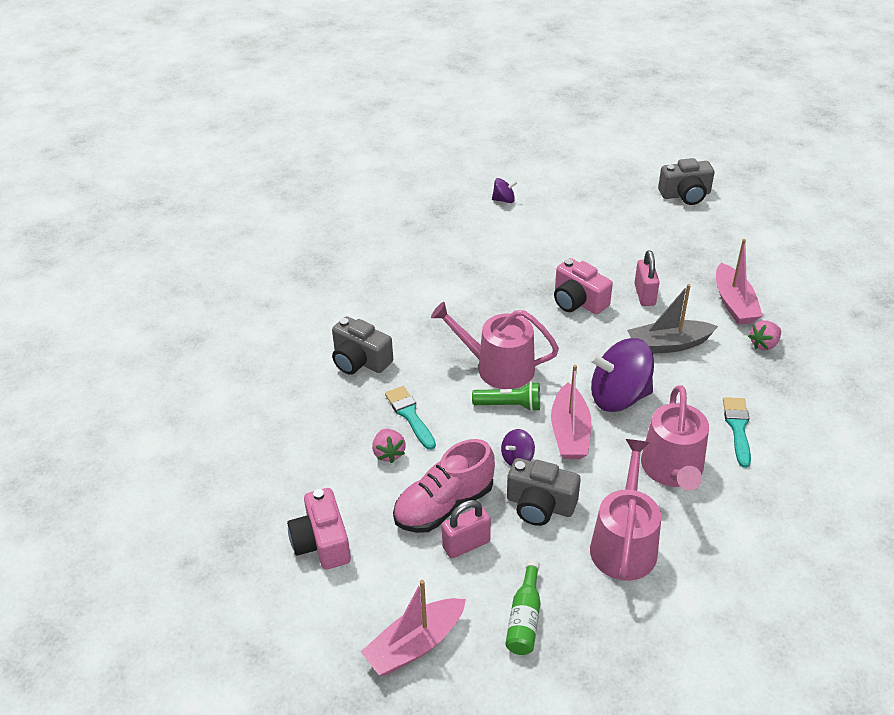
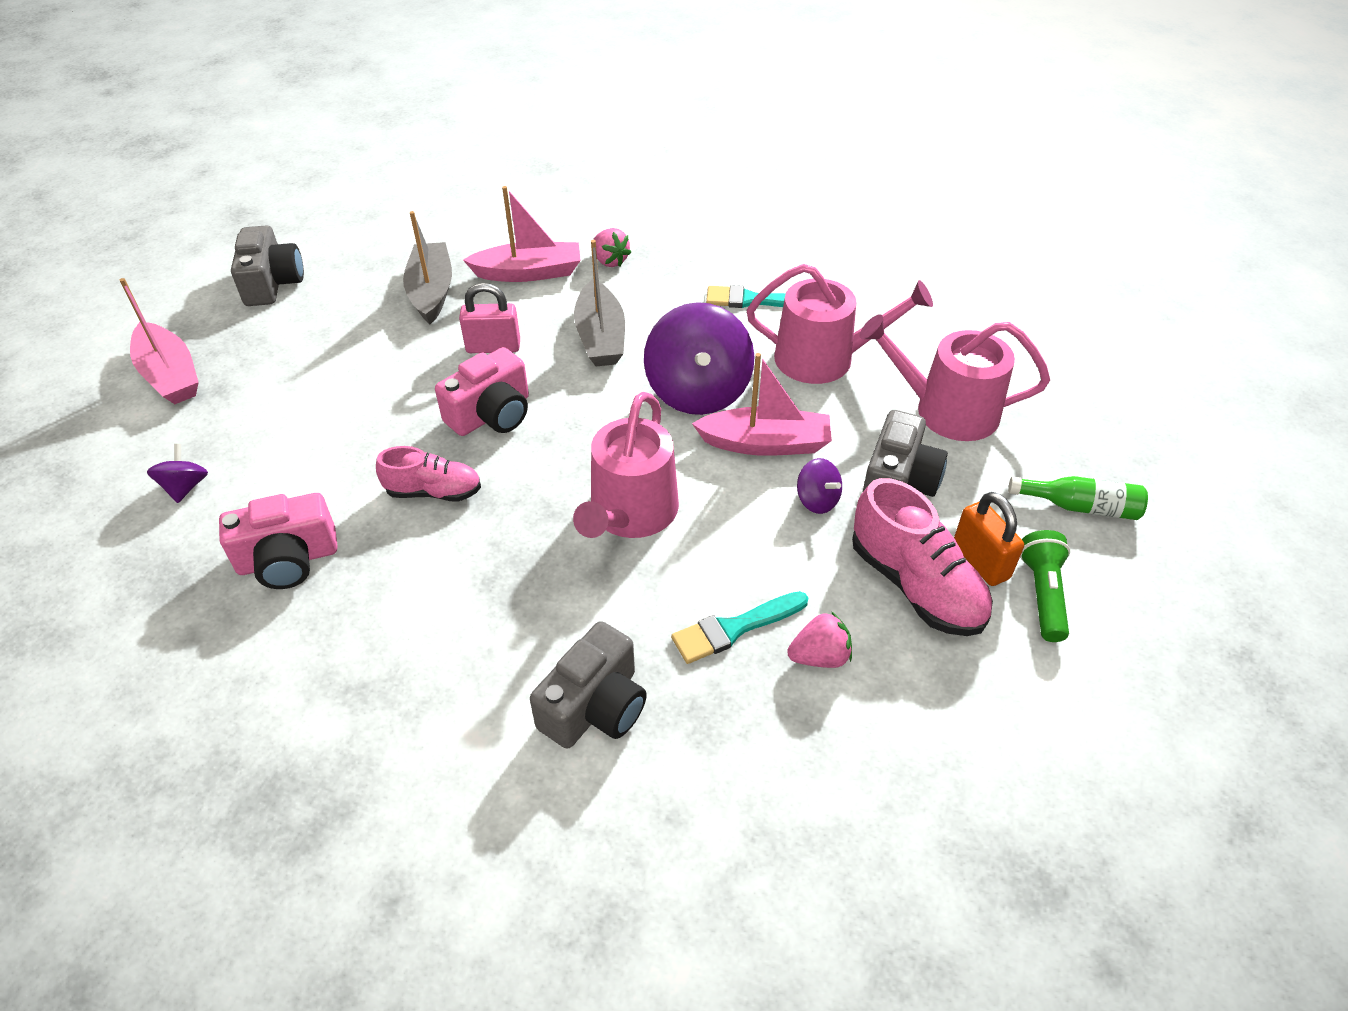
camera: 90 degrees left, 5 degrees up
pink camera [287,488,351,569] -> pink camera moved to [219,493,338,589]
pink boat [361,580,466,675] -> pink boat moved to [120,278,199,404]
pink padlock [442,500,491,558] -> orange padlock [954,492,1024,586]
green flashlight [472,382,540,411] -> green flashlight moved to [1020,530,1070,642]
none -> pink shoe [376,446,481,502]
none -> grey boat [403,211,452,324]

